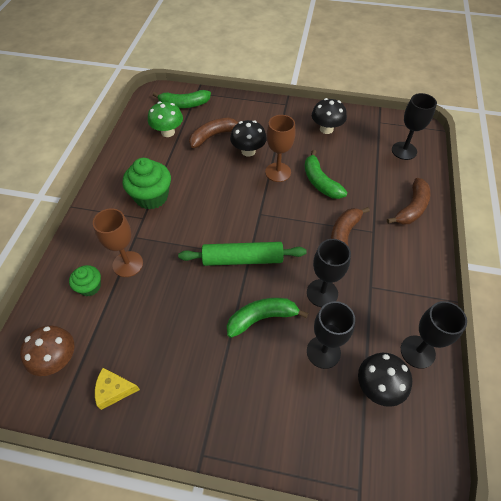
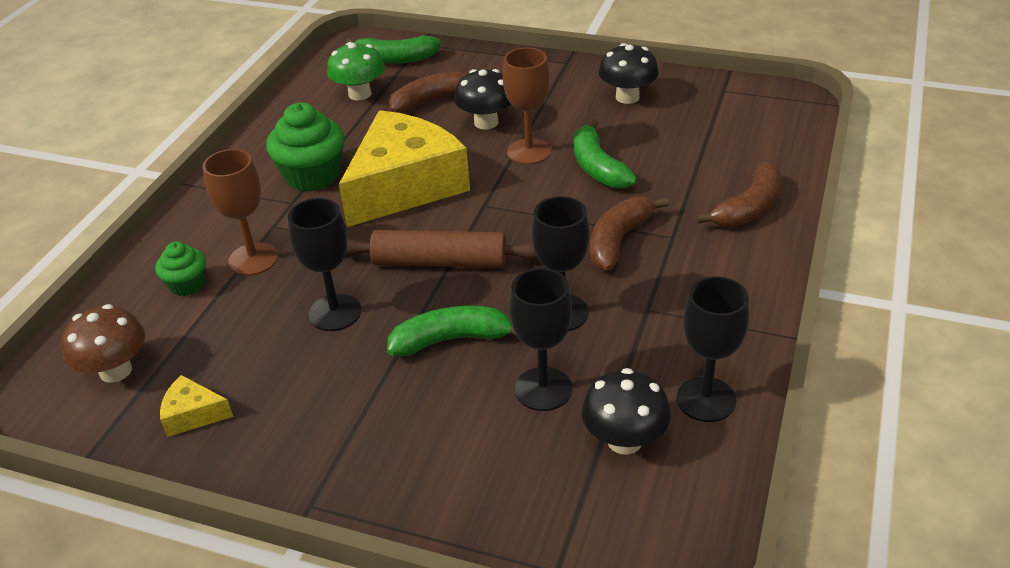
camera: 10 degrees right, 15 degrees down
green rolling pin [178,242,306,266] -> brown rolling pin [346,230,537,268]
black goblet [392,93,437,160] -> black goblet moved to [288,198,361,331]
none -> yellow cheese [339,110,470,227]

